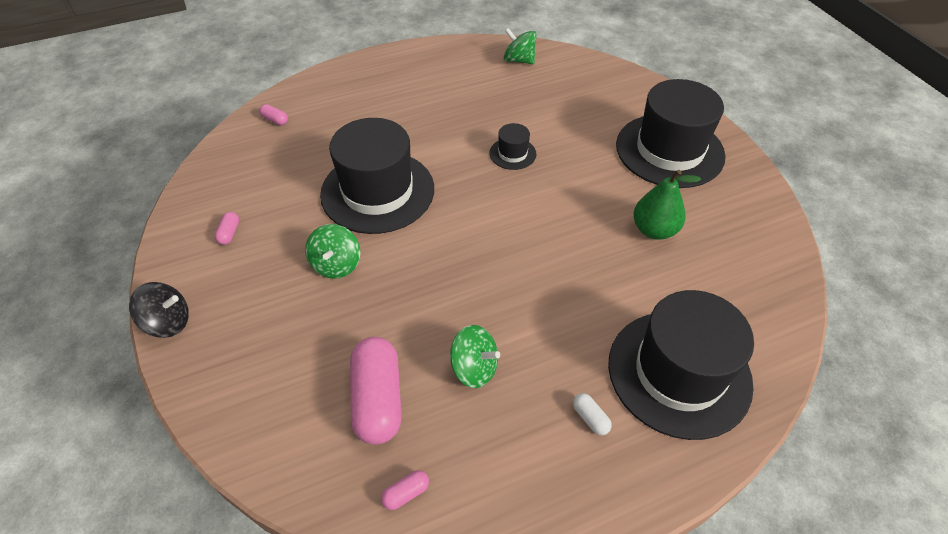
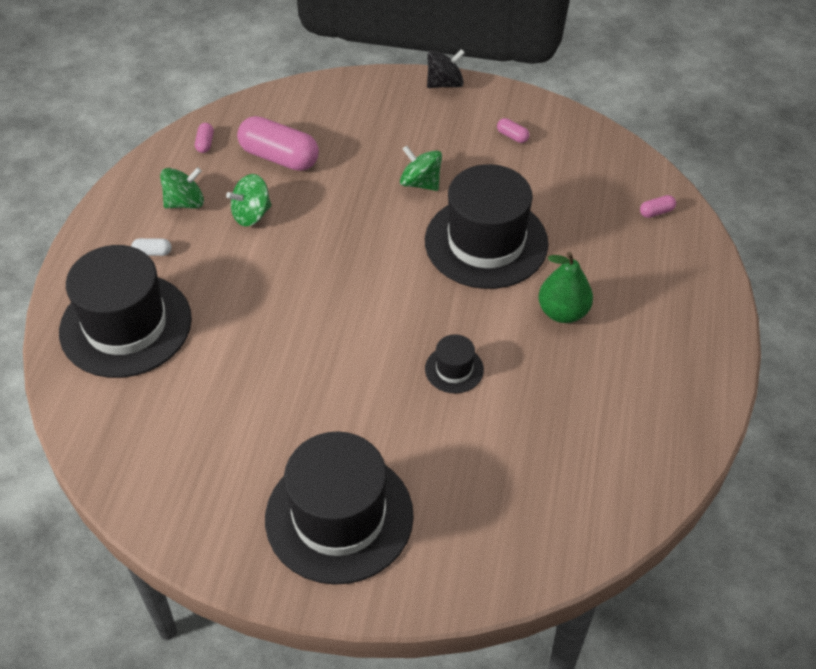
camera: 125 degrees right, 0 degrees up
black spinning top [129,282,189,338] -> black spinning top turned 150 degrees counterclockwise [427,49,465,88]
green spinning top [504,28,537,64] -> green spinning top moved to [160,167,204,209]
green pear [633,169,701,240] -> green pear moved to [538,252,593,323]

